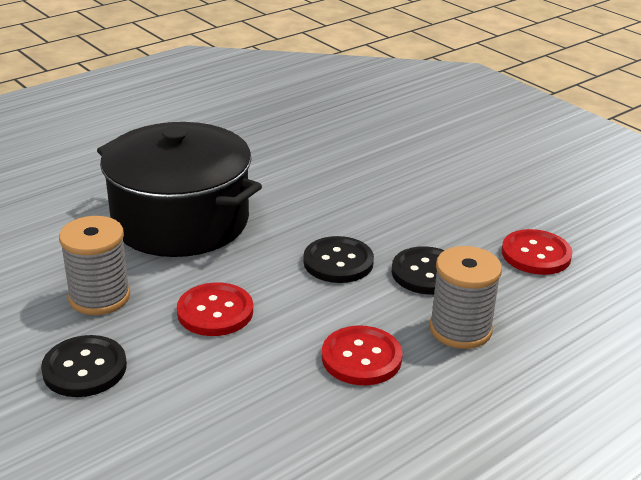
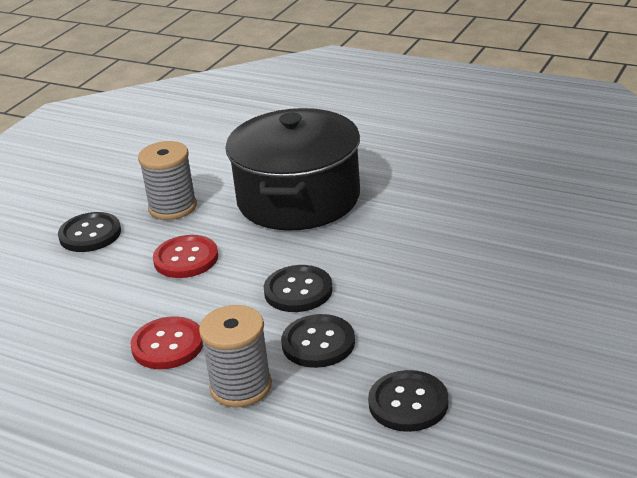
camera: 70 degrees right, 0 degrees up
red button [502,229,573,275] -> black button [368,370,448,432]

